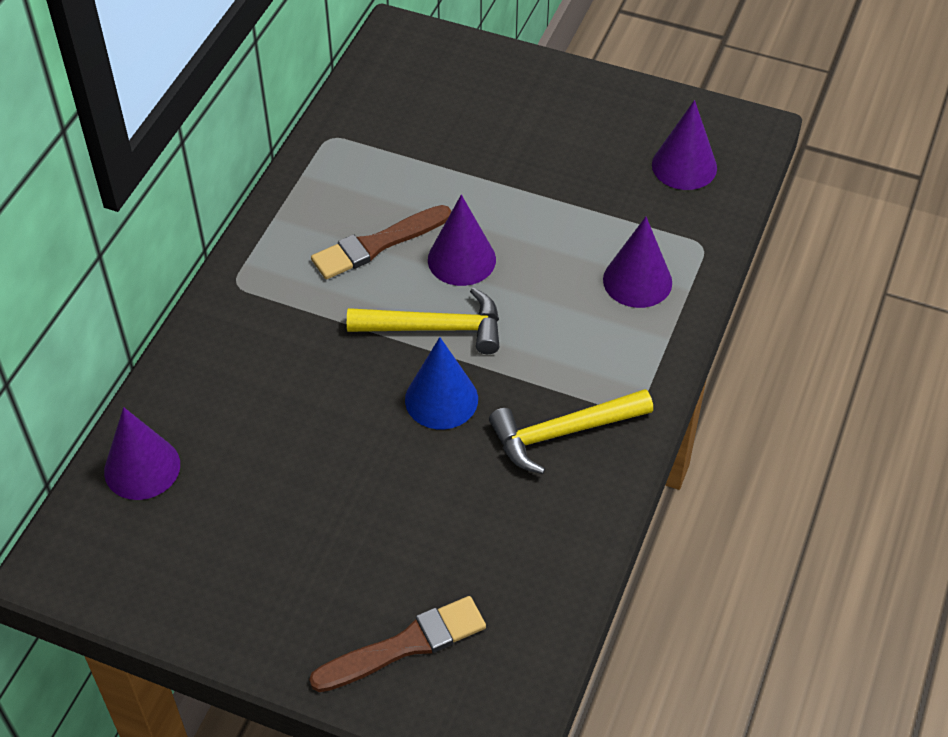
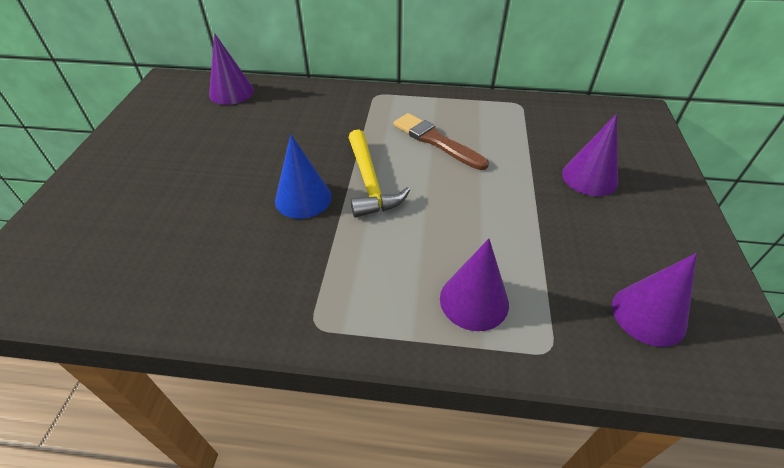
camera: 75 degrees right, 5 degrees down
brown brush [309,596,486,692] -> none
purple cone [428,195,496,286] -> purple cone moved to [562,114,618,196]
yellow hammer [489,389,653,474] -> none

